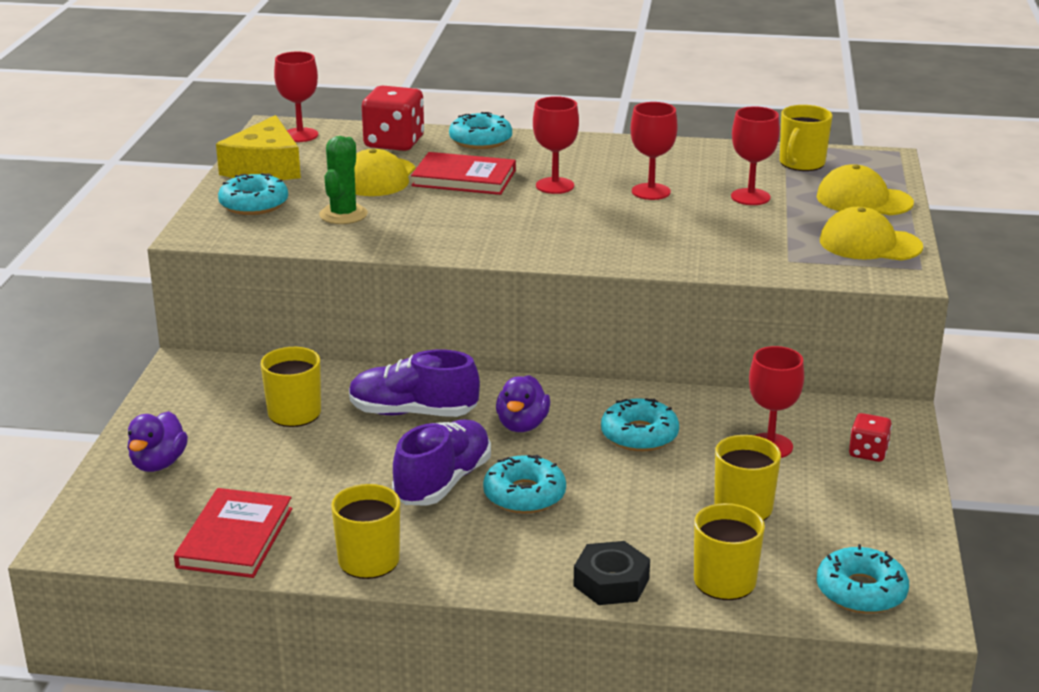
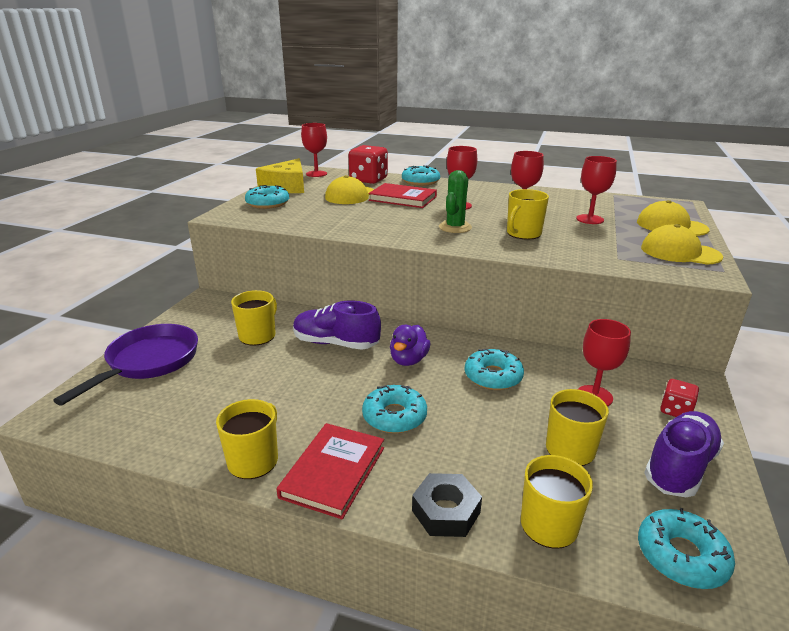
camera: 10 degrees right, 0 degrees up
purple duck [128,411,188,472] -> purple pan [53,324,198,406]
red book [174,488,292,578] -> red book moved to [277,423,384,519]
green cactus [319,136,368,224] -> green cactus moved to [439,170,472,233]
purple shoe [392,420,491,506] -> purple shoe moved to [644,411,724,497]
yellow mug [780,105,832,171] -> yellow mug moved to [507,189,549,240]

